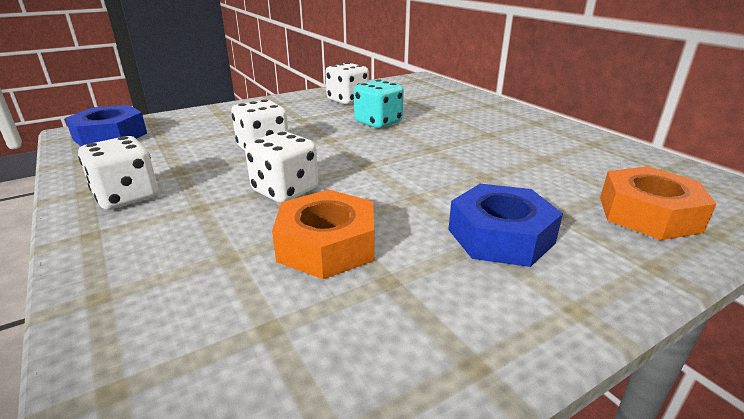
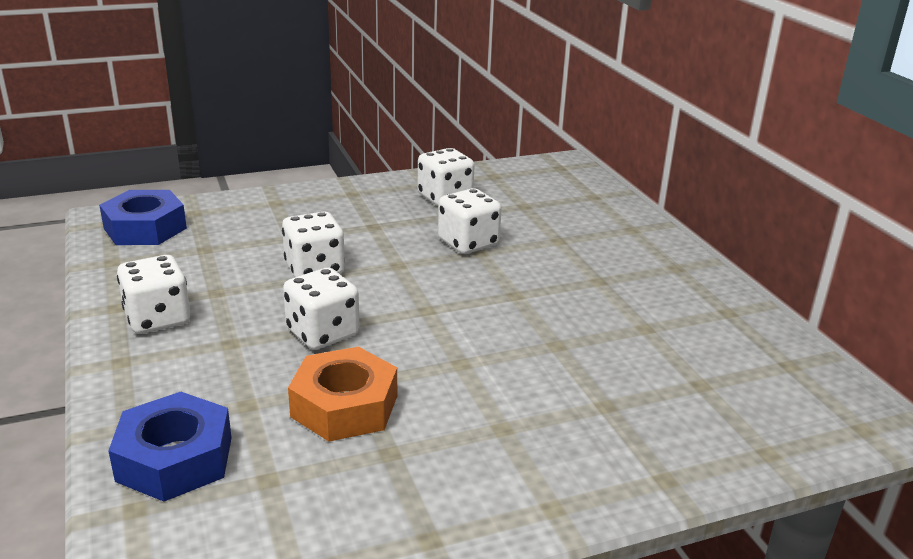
camera: 10 degrees right, 0 degrees up
turquoise dice [354,79,404,128] -> white dice [438,188,502,254]
blue nut [448,184,563,267] -> blue nut moved to [108,392,232,502]
orange nut [600,166,717,240] -> none

